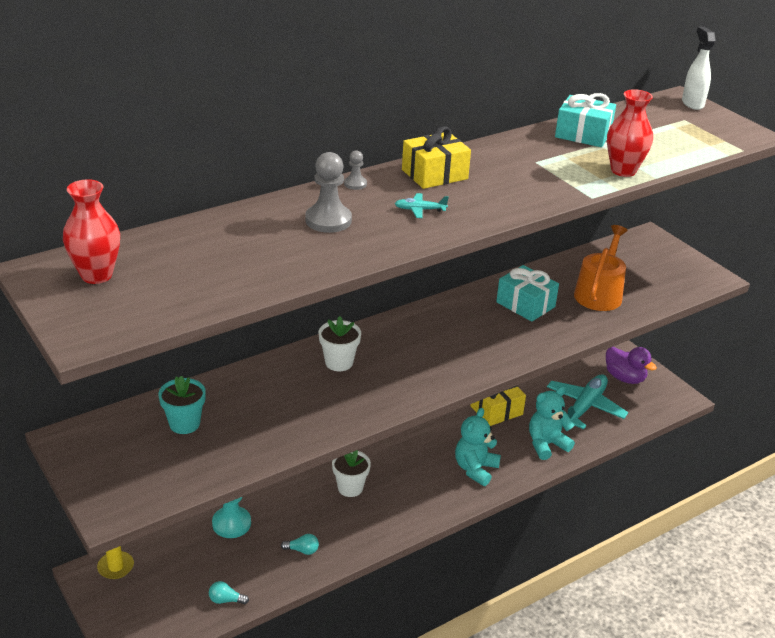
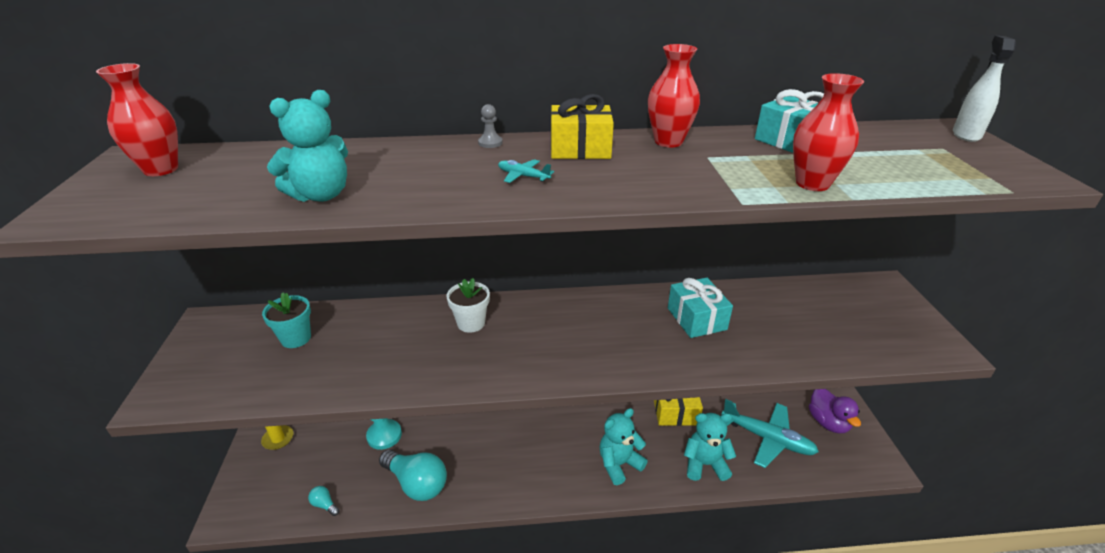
camera: 30 degrees right, 0 degrees up
turquoise light bulb [281,534,319,555] -> turquoise light bulb [379,449,447,501], size x2.33
grey pawn [305,152,352,233] -> none
white flower pot [332,450,371,497] -> none
turquoise plane [547,374,628,429] -> turquoise plane turned 60 degrees clockwise [721,399,819,468]
orange watering can [574,225,628,311] -> none
none -> turquoise teddy bear [267,90,348,202]
none -> red vase [648,44,700,148]

